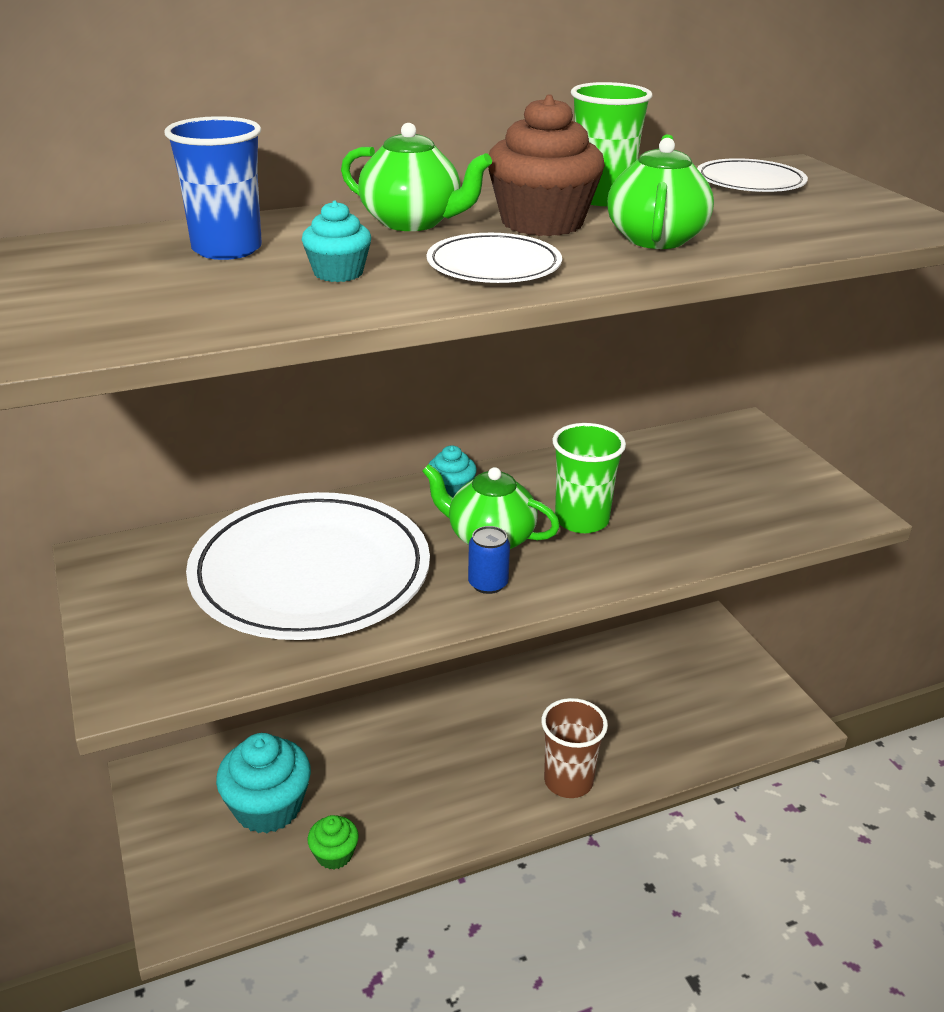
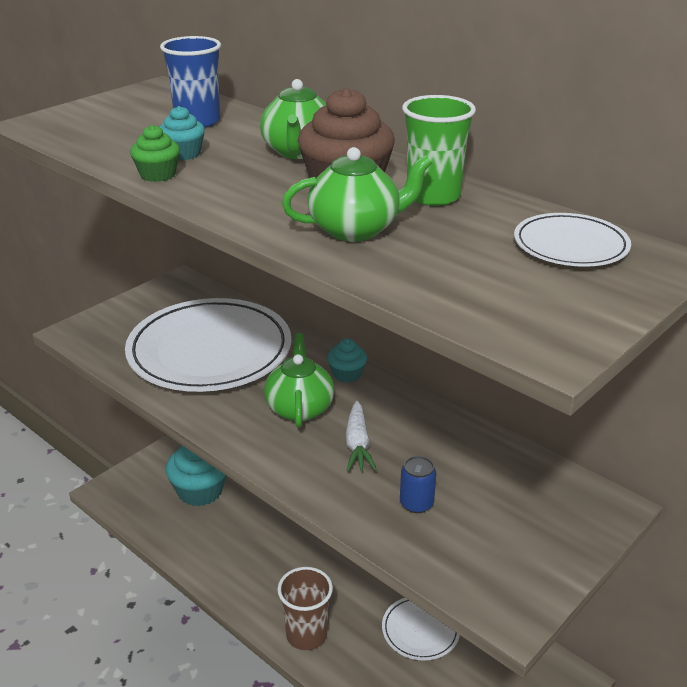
camera: 65 degrees right, 0 degrees up
green cupcake [307,815,359,869] -> green cupcake moved to [130,125,180,182]
white plate [427,233,562,283] -> white plate moved to [382,598,460,661]
blue can [468,526,510,594] -> blue can moved to [400,456,436,513]
green cup [552,423,626,533] -> white carrot [345,401,377,472]

